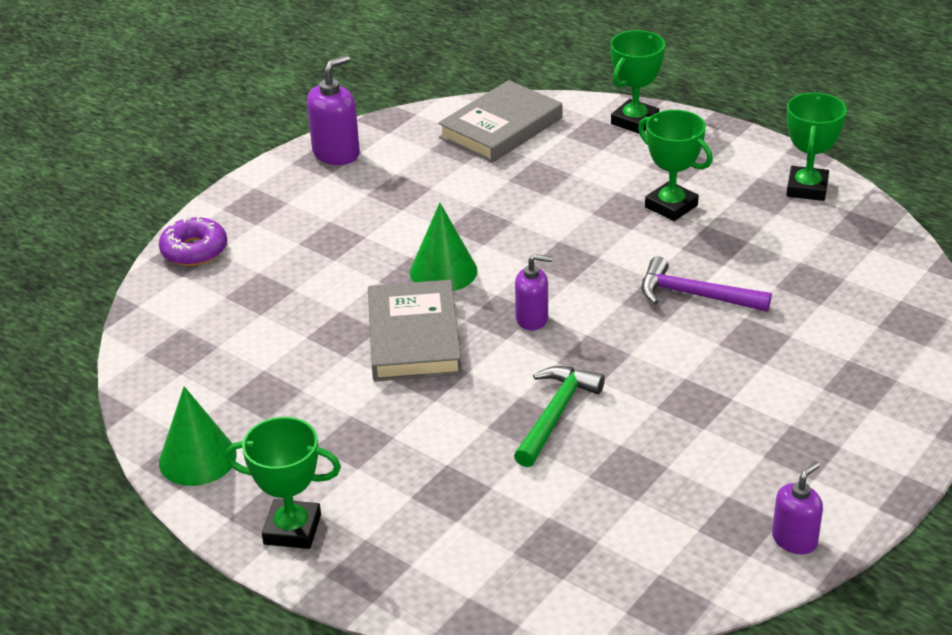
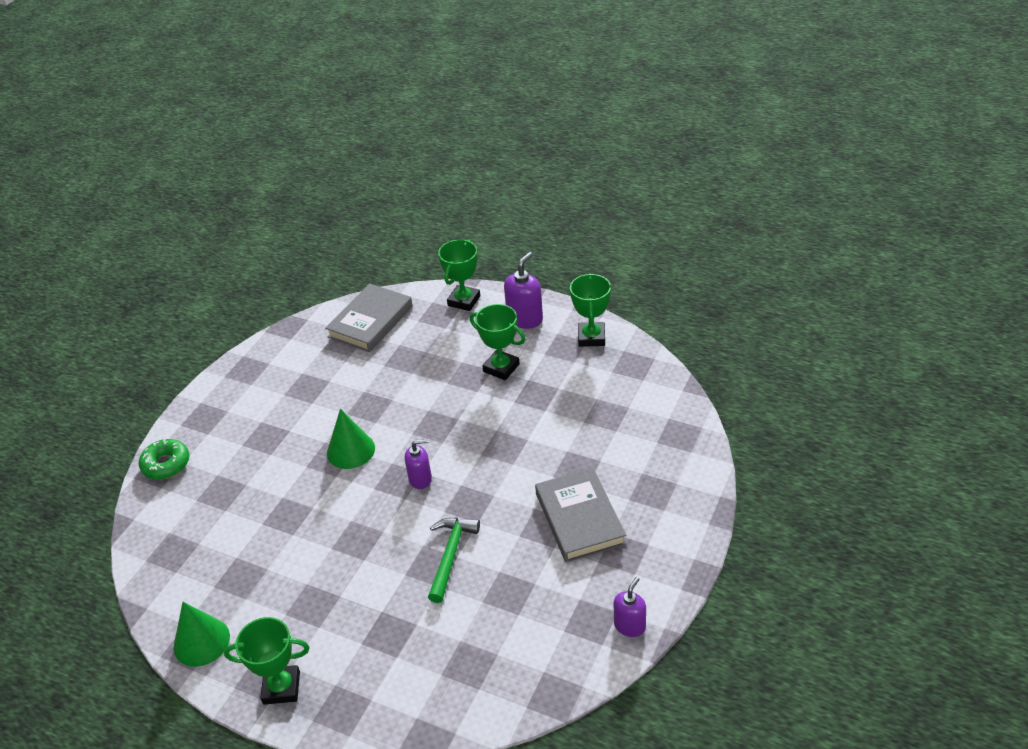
camera: 10 degrees left, 5 degrees up
purple donut [159,216,227,266] -> green donut [139,439,189,480]
purple soap dispenser [307,55,360,165] -> purple soap dispenser moved to [504,252,543,329]
grey book [368,280,462,381] -> grey book moved to [535,468,626,563]
purple hammer [641,256,772,312] -> none

